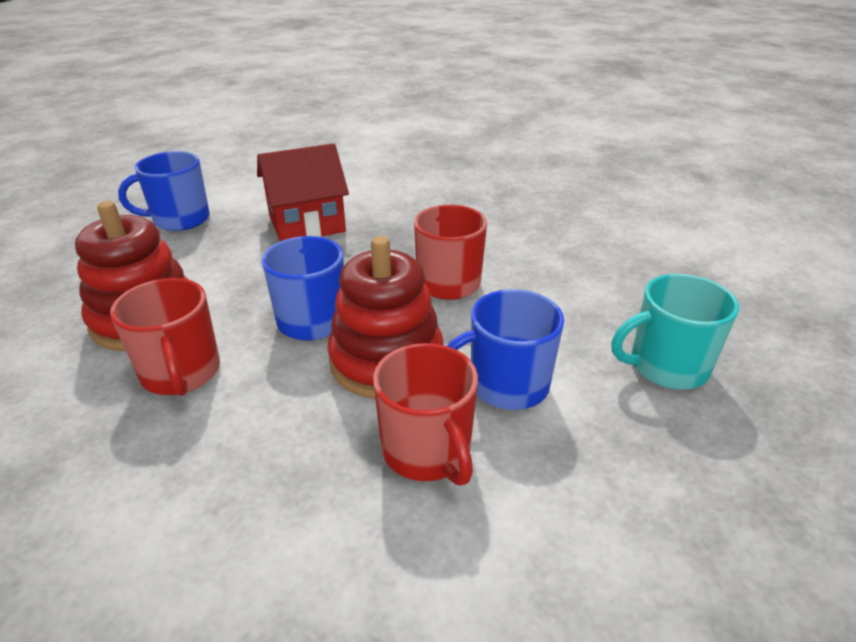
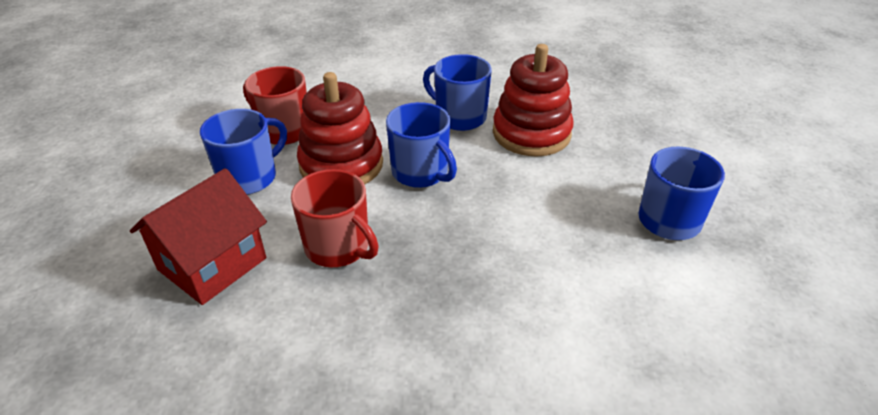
camera: 150 degrees right, 5 degrees up
red mug [110,278,220,396] -> blue mug [423,54,492,131]
red house [257,143,349,241] -> red house moved to [130,168,267,305]
turquoise mug [611,274,739,390] -> none

